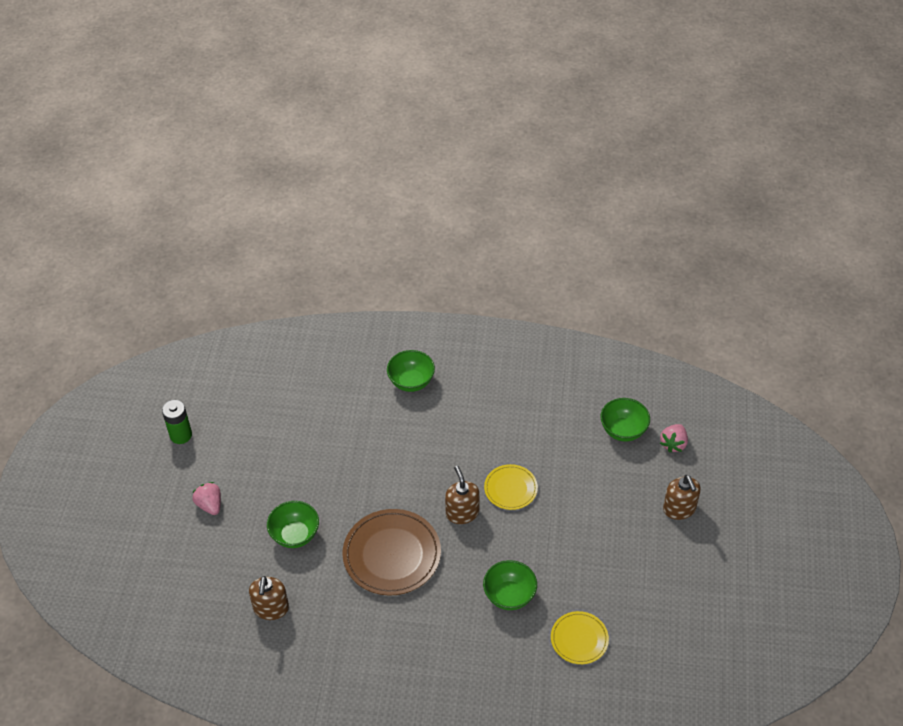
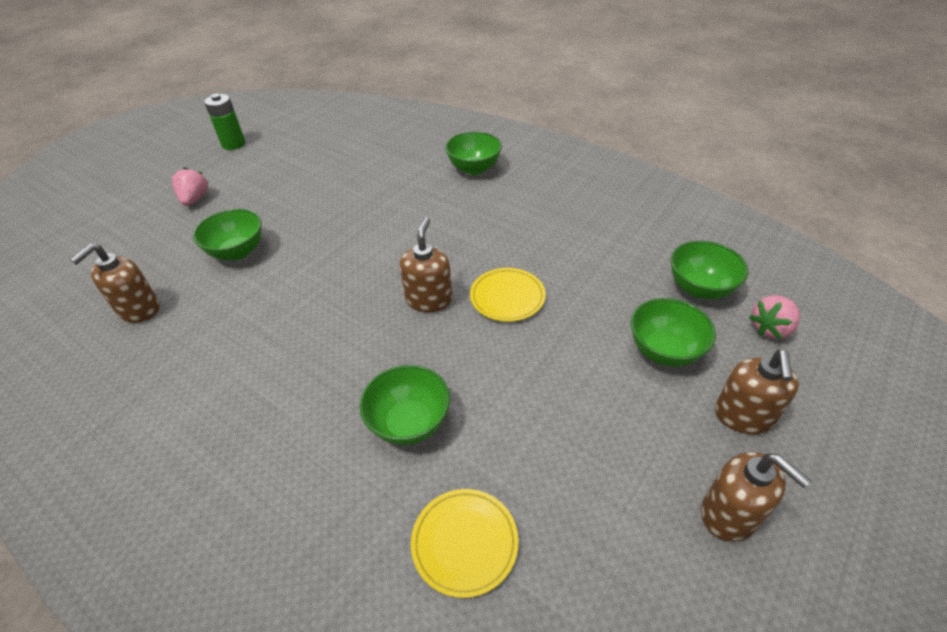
camera: 30 degrees right, 5 degrees down
brown plate [343,509,441,595] -> none
none -> green bowl [631,298,716,367]
none -> brown soap dispenser [701,452,811,542]

